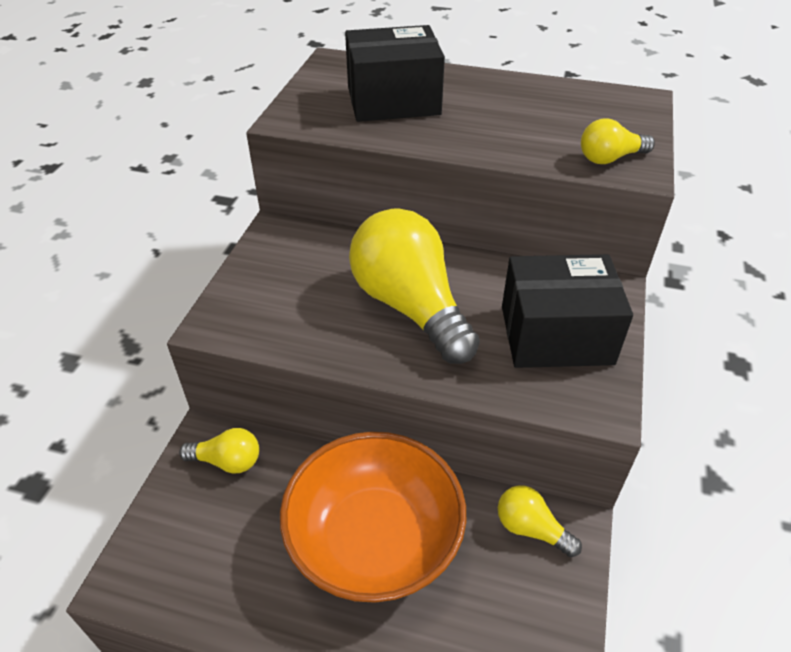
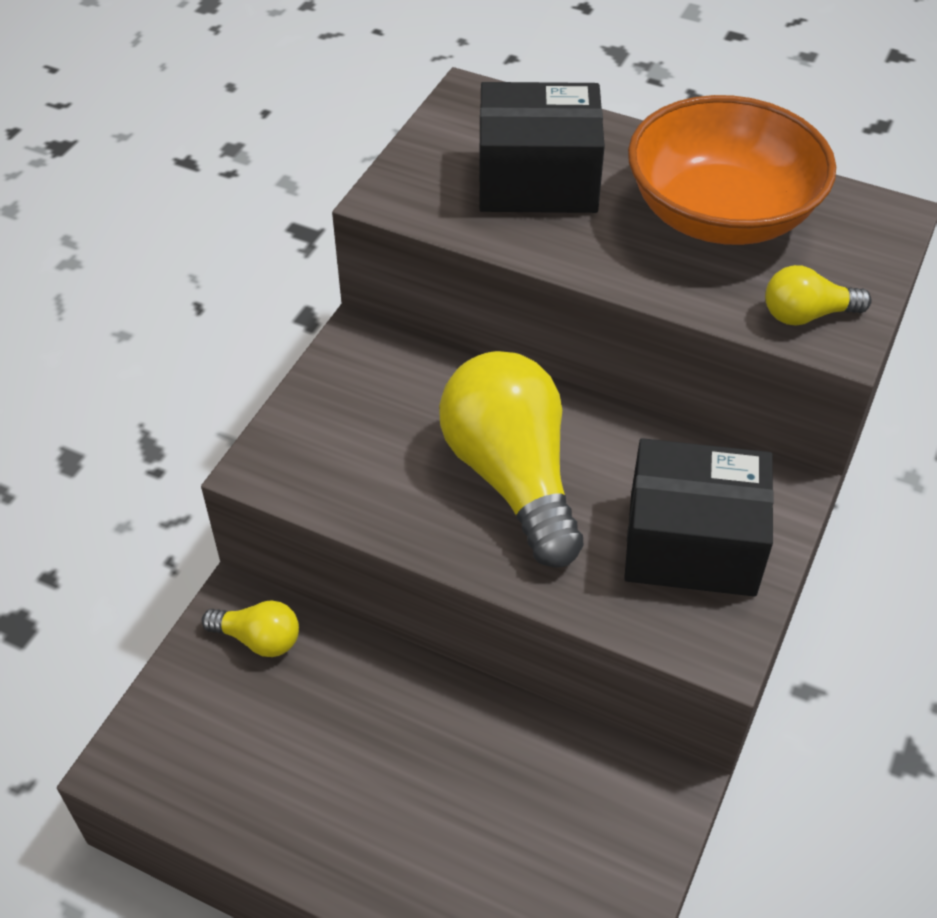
camera: 10 degrees right, 5 degrees up
orange bowl [280,432,466,603] -> orange bowl moved to [628,95,836,245]
yellow light bulb [498,485,582,557] -> none

